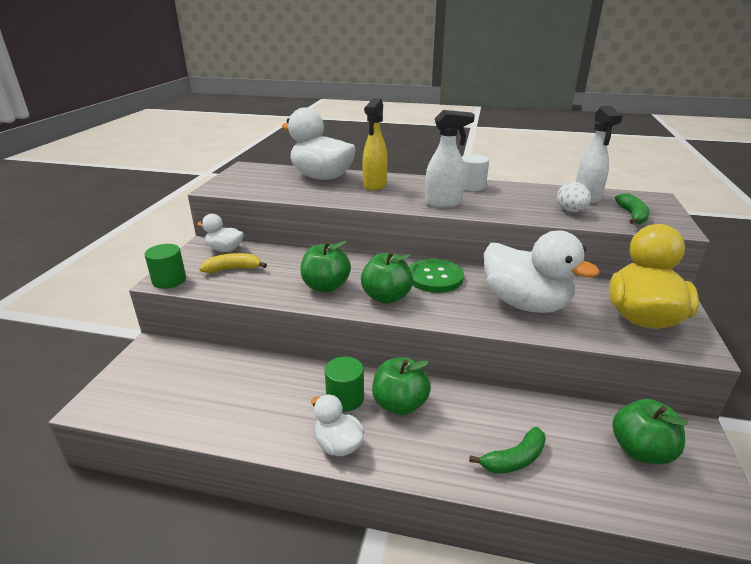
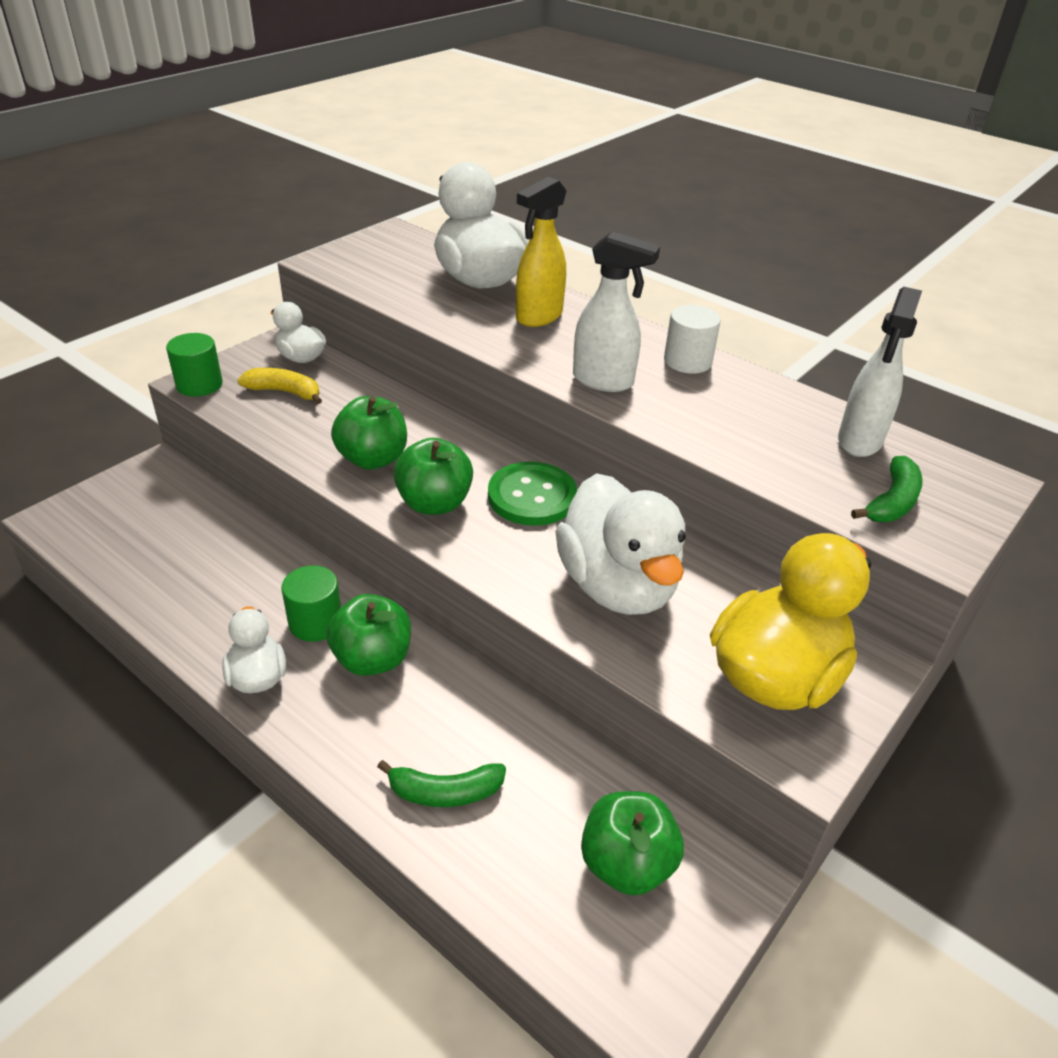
camera: 25 degrees right, 10 degrees up
white egg [557,182,591,212] -> none

